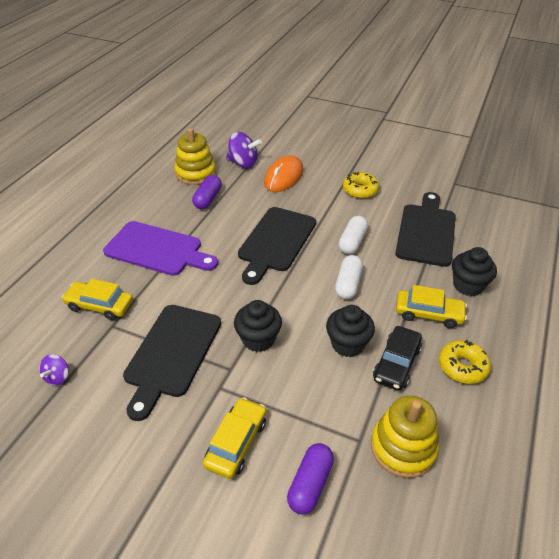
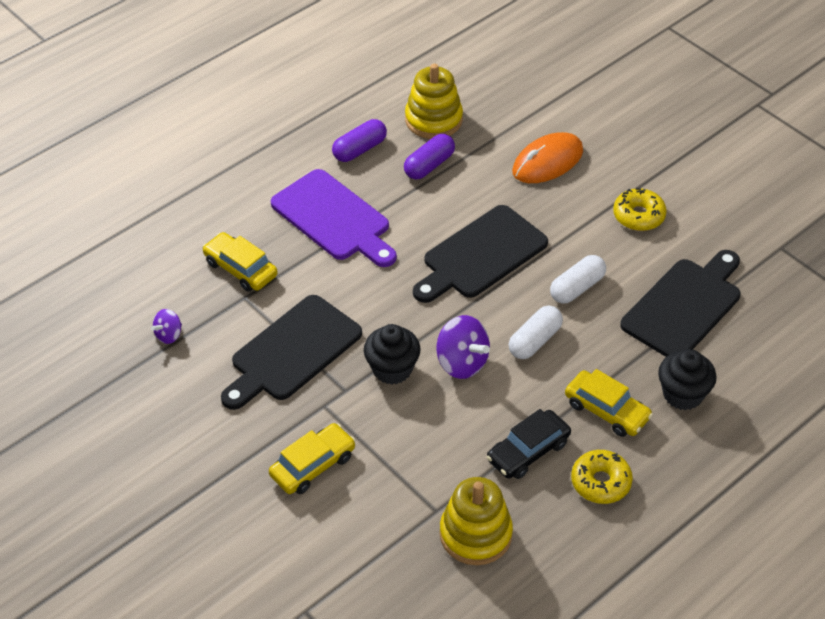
camera: 25 degrees right, 5 degrees up
purple spinning top [226,132,262,168] -> purple spinning top moved to [437,315,490,379]
purple capsule [287,443,334,515] -> purple capsule moved to [332,119,387,162]
black cupcake [326,305,375,357] -> none

